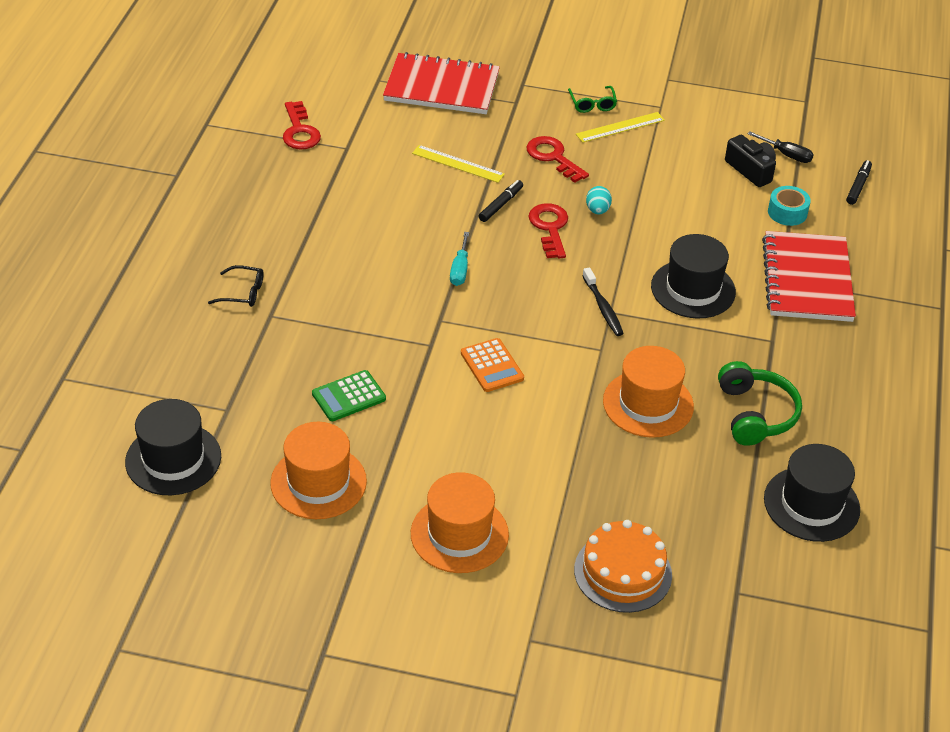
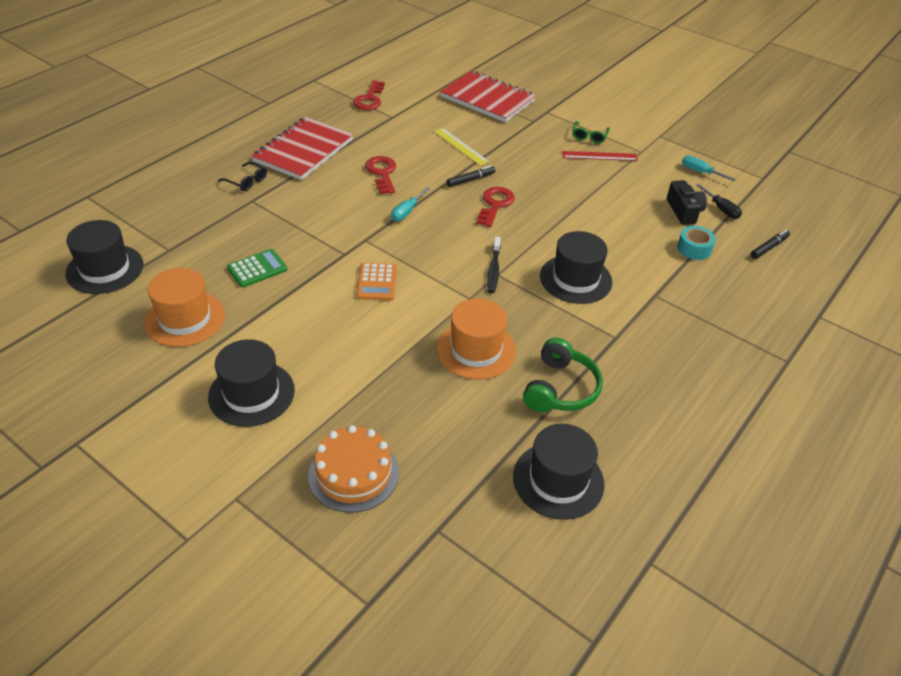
camera: 25 degrees right, 0 degrees up
green calculator [312,370,386,421] -> green calculator turned 150 degrees clockwise [227,249,287,287]
orange hat [411,472,509,573] -> black hat [208,339,295,427]
red key [526,136,589,183] -> red key moved to [365,156,396,194]
yellow ruler [576,112,665,143] -> red ruler [562,151,638,161]
turquoise egg [586,186,612,215] -> none
red notebook [762,231,856,322] -> red notebook moved to [251,117,353,180]
none -> turquoise screwdriver [682,155,736,181]

